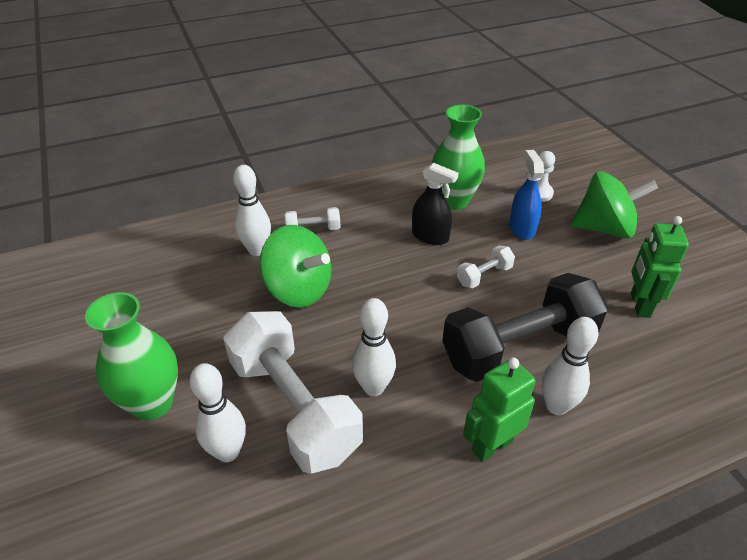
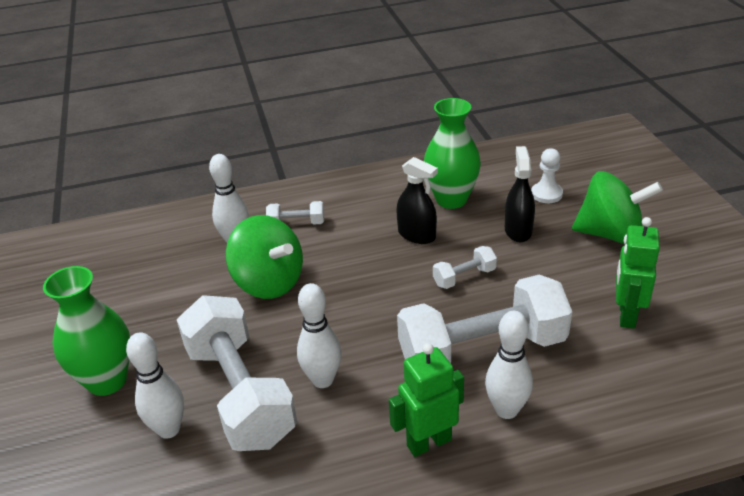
camera: 10 degrees right, 5 degrees down
black dumbbell [442,273,608,382] -> white dumbbell [397,274,572,363]
blue spray bottle [509,150,544,240] -> black spray bottle [505,146,535,242]

